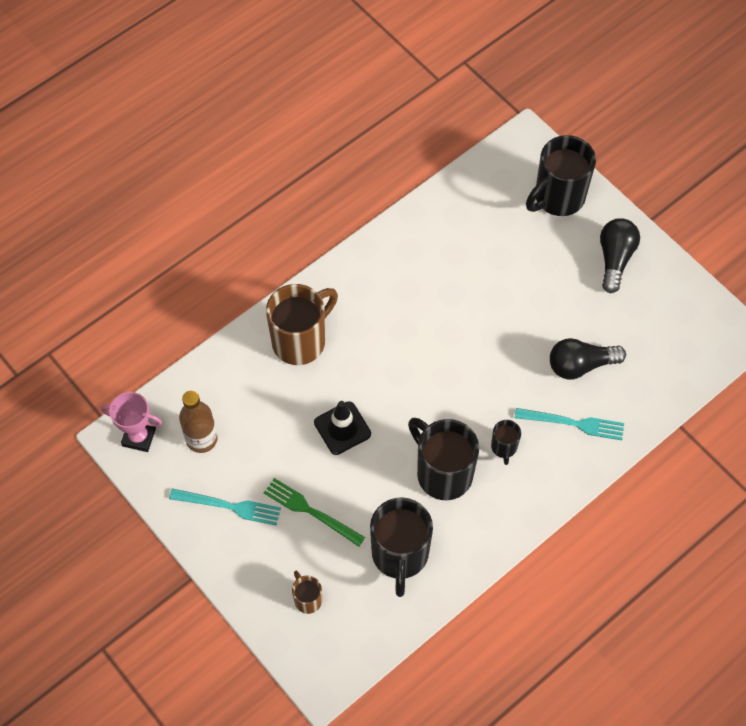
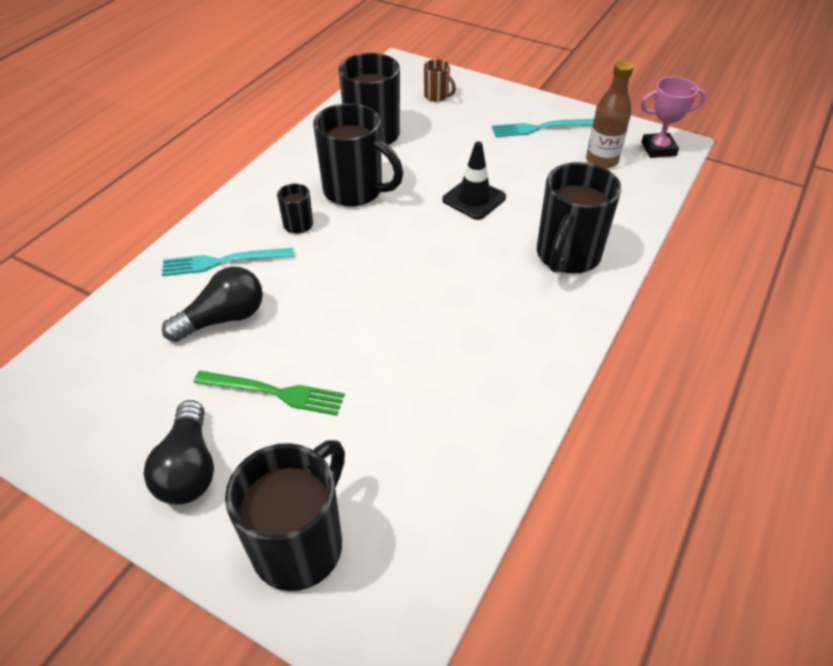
camera: 160 degrees right, 15 degrees down
green fork [264,478,365,547] -> green fork moved to [194,371,345,416]
brown mug [266,284,338,365] -> black mug [537,162,622,274]

